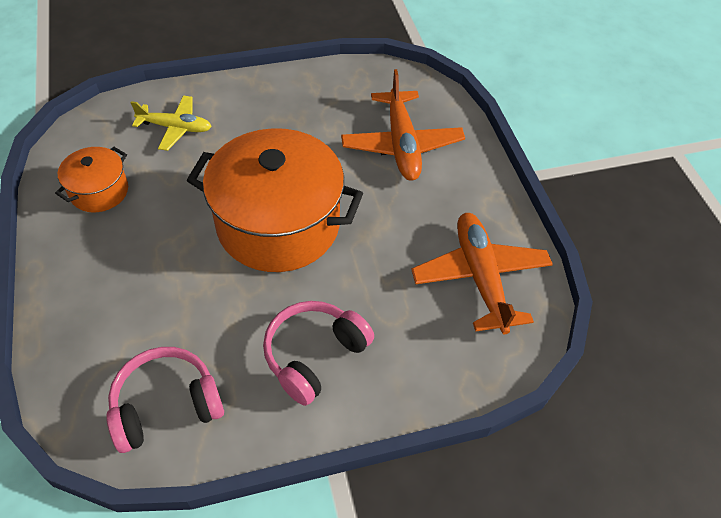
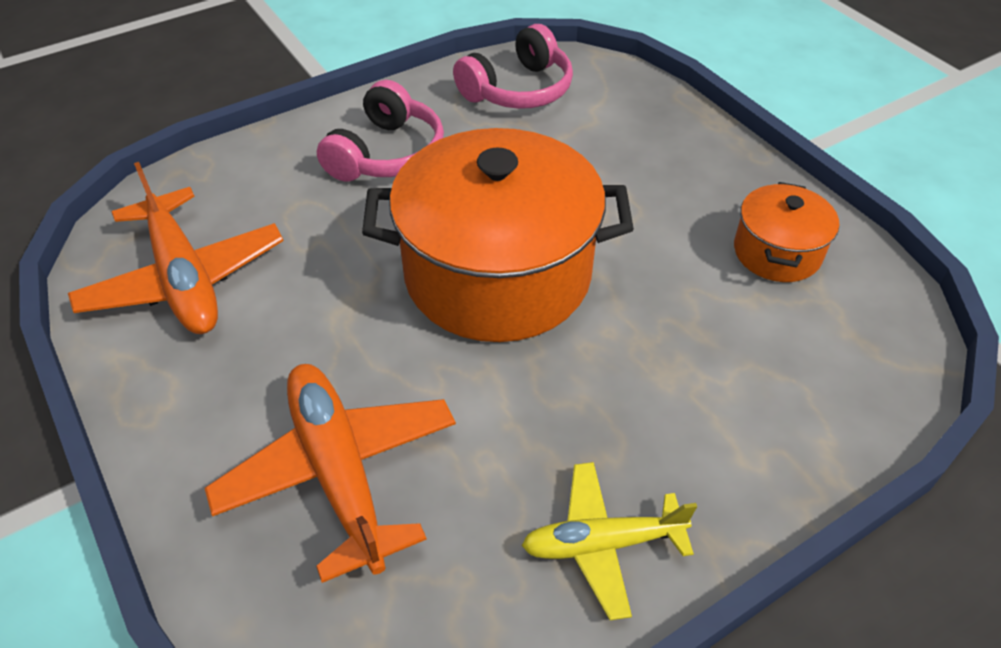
camera: 165 degrees right, 5 degrees down
yellow plane [131,95,212,151] -> yellow plane moved to [522,462,697,620]

